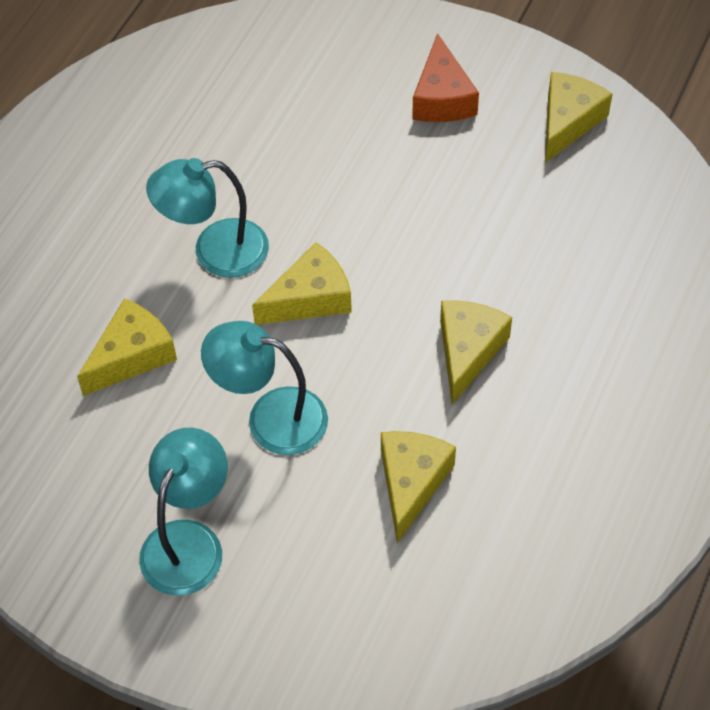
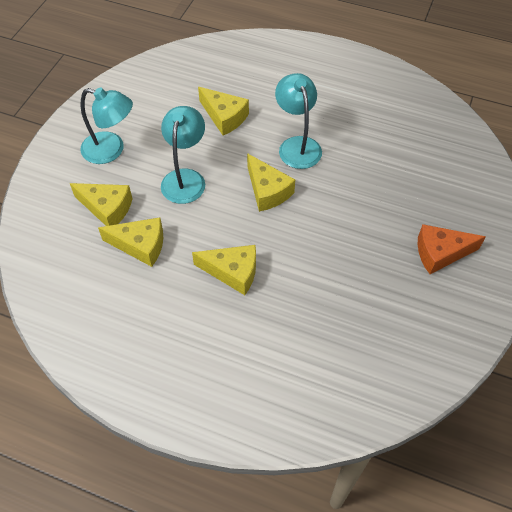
camera: 85 degrees right, 0 degrees up
yellow cheese [545,72,612,163] -> yellow cheese moved to [70,183,133,226]

